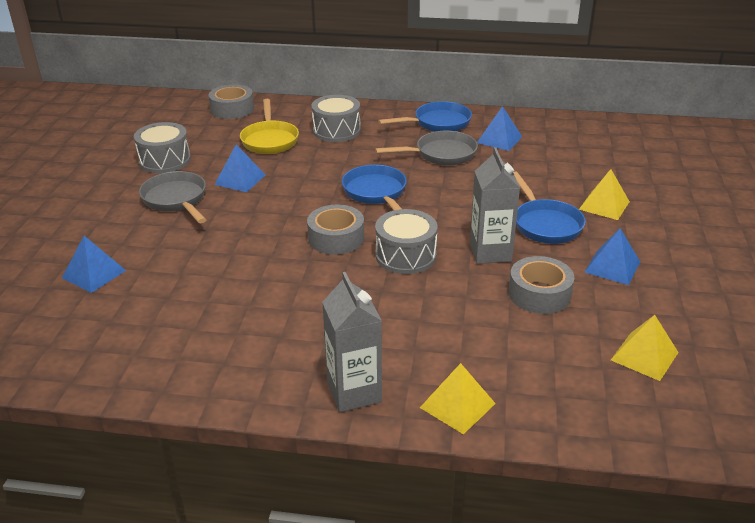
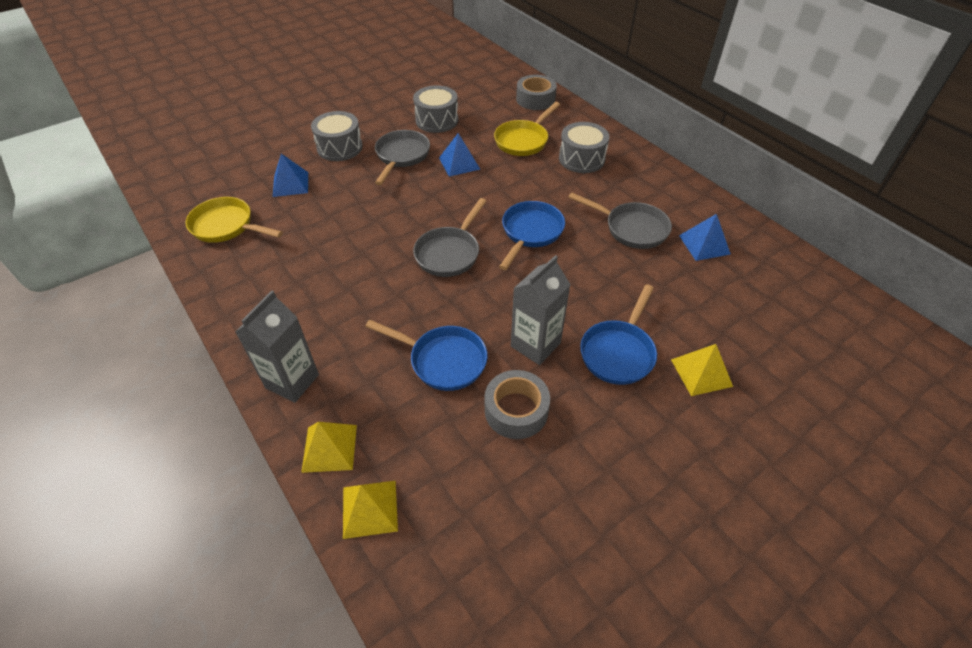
camera: 45 degrees right, 15 degrees up
grey tape [307,205,364,255] -> grey pan [413,198,487,277]
grey drum [375,209,438,274] -> grey drum moved to [311,111,363,161]
blue pan [378,101,472,132] -> blue pan moved to [365,320,488,391]
blue pyramid [585,228,640,285] -> none
yellow pyramid [611,315,679,381] -> yellow pyramid moved to [343,481,398,539]
none -> yellow pan [185,197,283,243]

